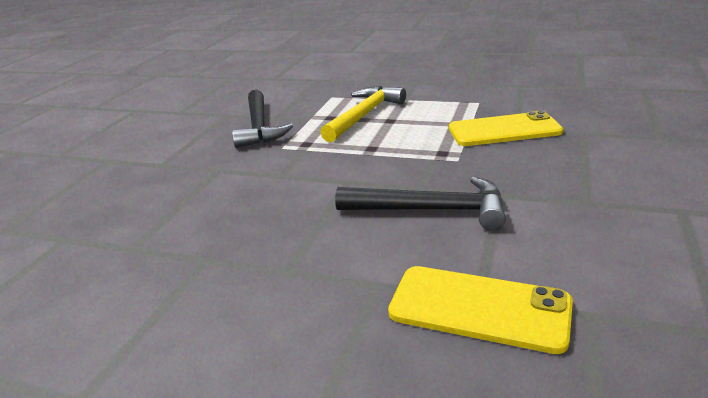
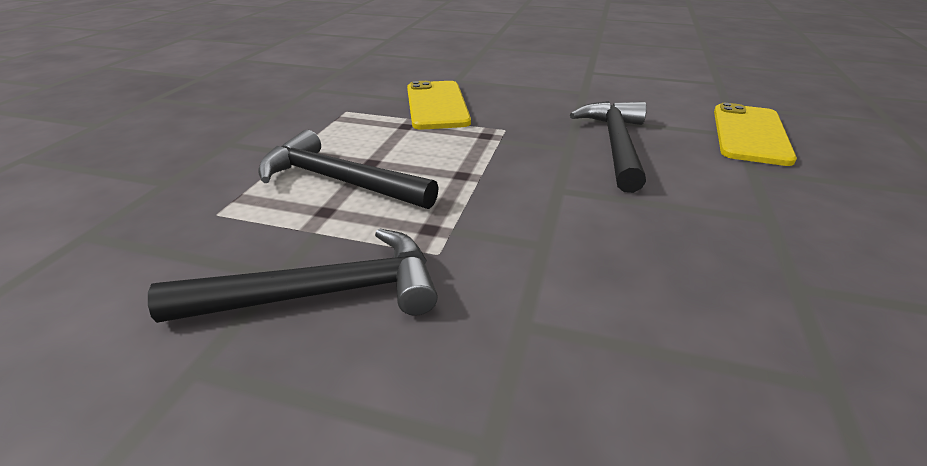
camera: 95 degrees left, 5 degrees up
yellow hammer [320,86,406,142] -> black hammer [258,130,439,209]

